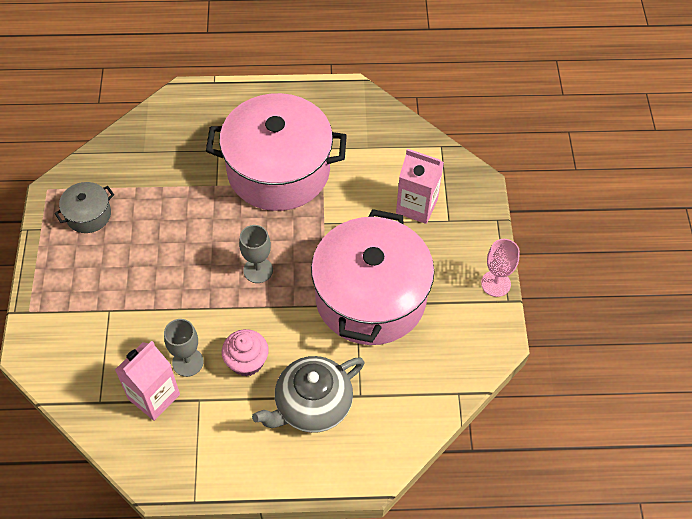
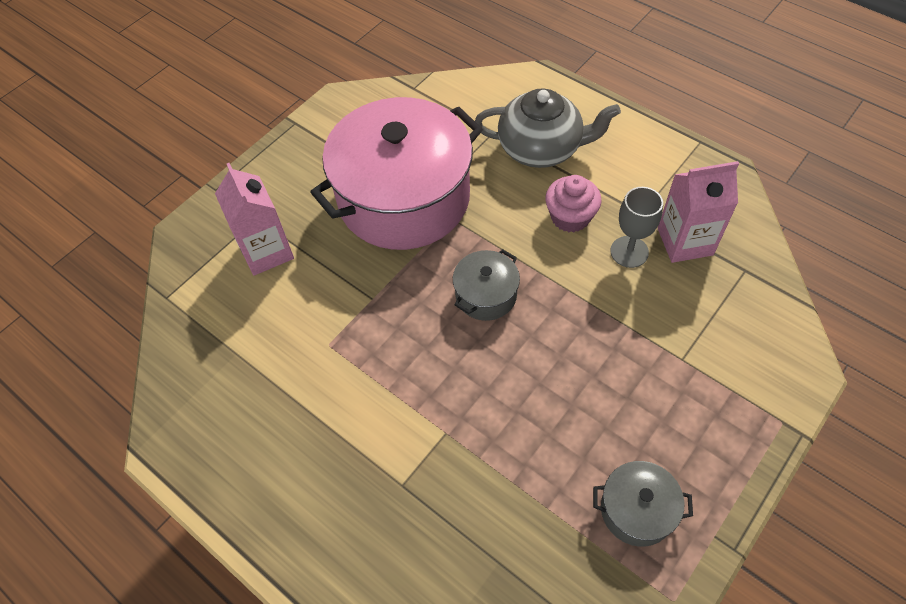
camera: 135 degrees left, 0 degrees up
pink pot [206,93,347,211] -> none
grey goblet [239,225,273,283] -> grey pot [453,249,520,321]
pink goblet [481,239,520,297] -> none

